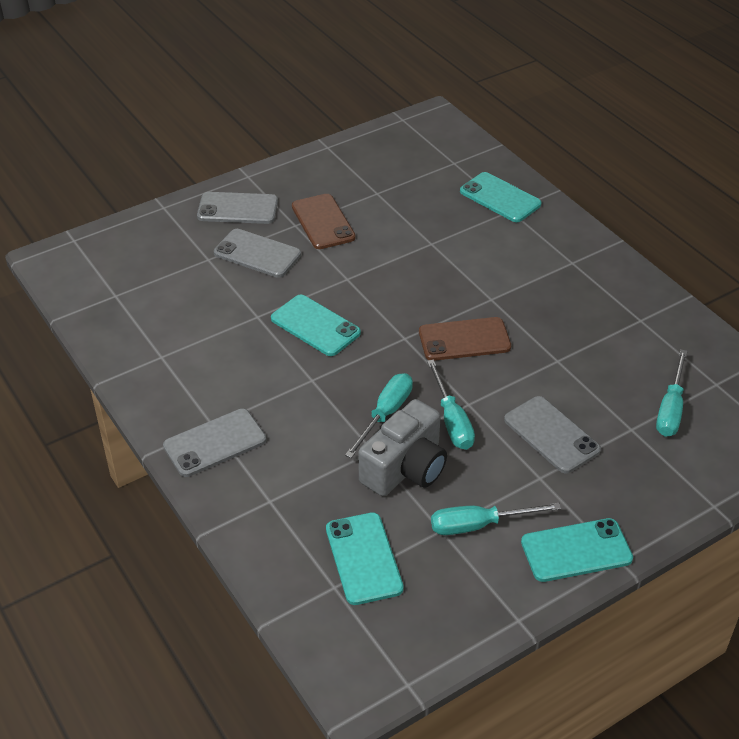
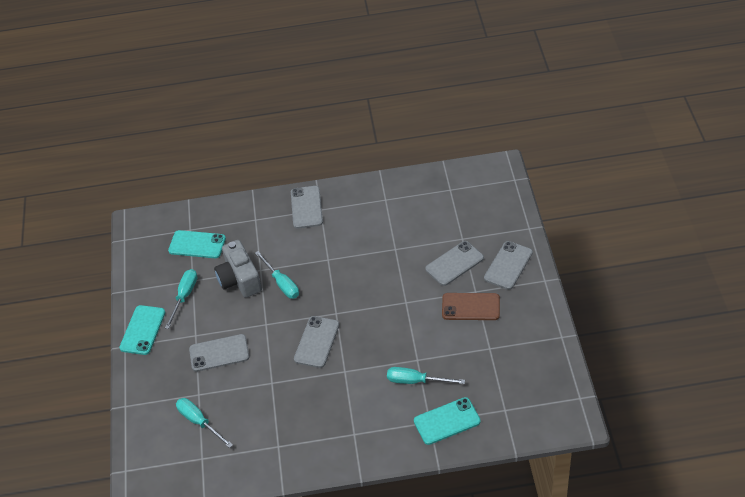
camera: 120 degrees right, 5 degrees up
turquoise phone [271,295,361,356] -> none
brown phone [419,317,511,361] -> grey phone [294,316,340,368]
turquoise screwdriver [427,360,475,450] -> turquoise screwdriver moved to [387,367,465,384]

